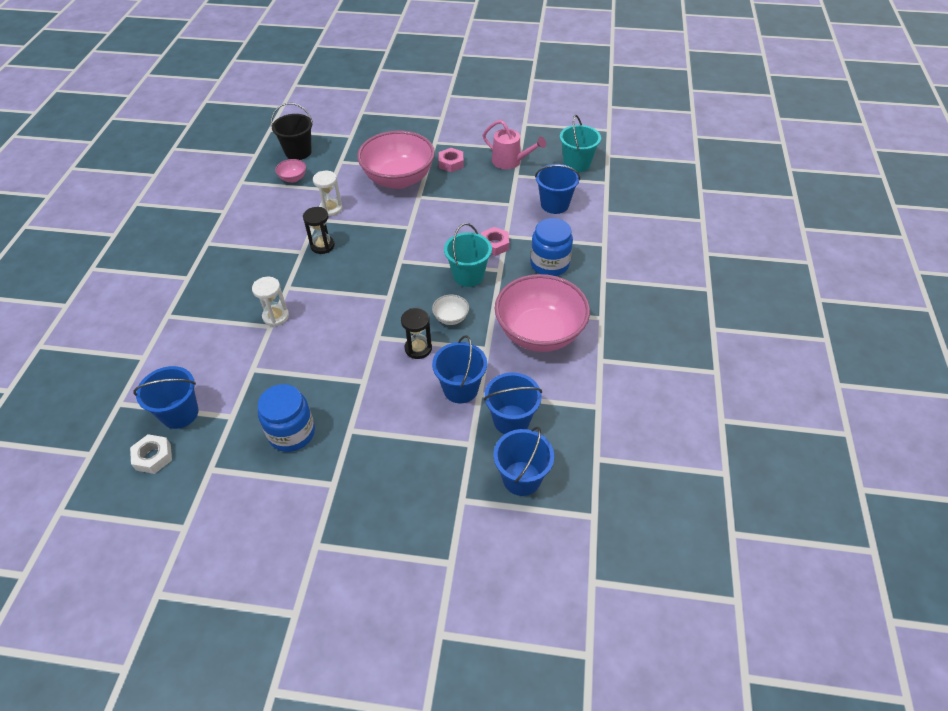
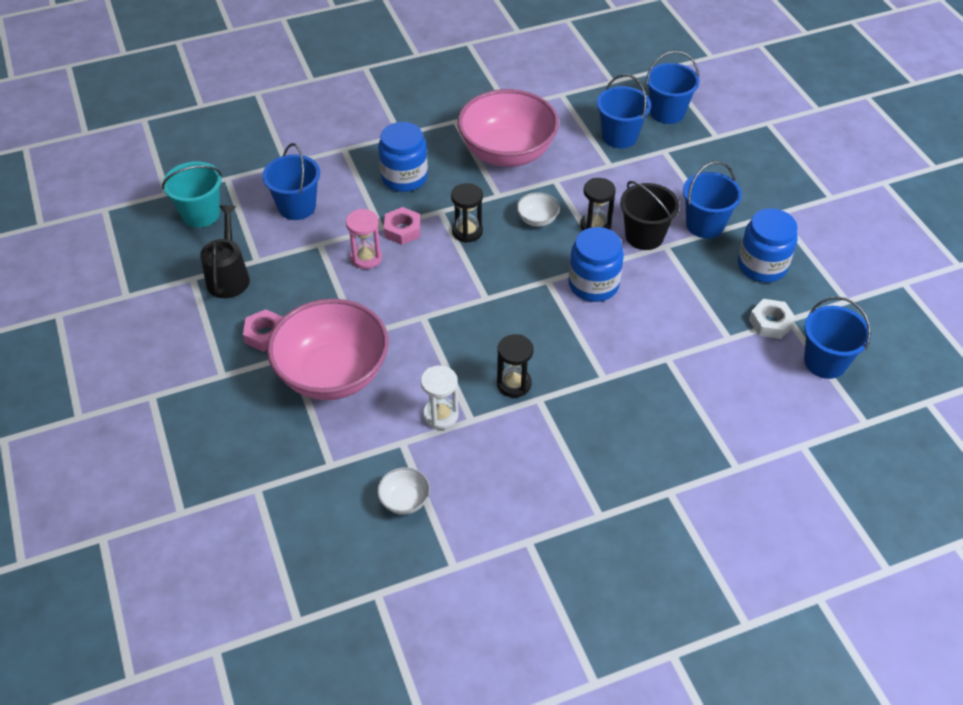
camera: 120 degrees left, 0 degrees up
white nut [130,434,172,474] -> white nut moved to [749,299,796,339]
white hourglass [252,277,289,327] -> none
black bucket [271,103,313,160] -> black bucket moved to [620,181,680,250]
pink bowl [275,159,306,183] -> white bowl [377,467,430,515]
blue bucket [432,335,487,403] -> blue bucket moved to [683,161,742,238]
turquoise bucket [444,223,492,287] -> black hourglass [451,183,483,243]
pink watering can [483,120,546,169] -> black watering can [200,205,250,298]
none -> pink hourglass [346,209,382,269]
none -> blue jar [568,227,624,302]

